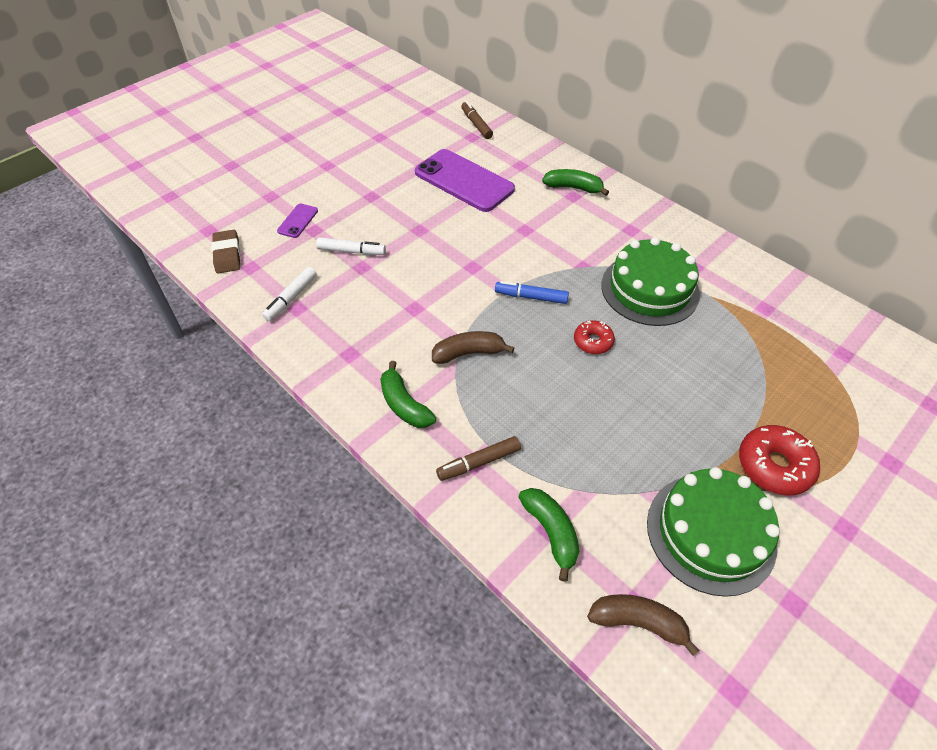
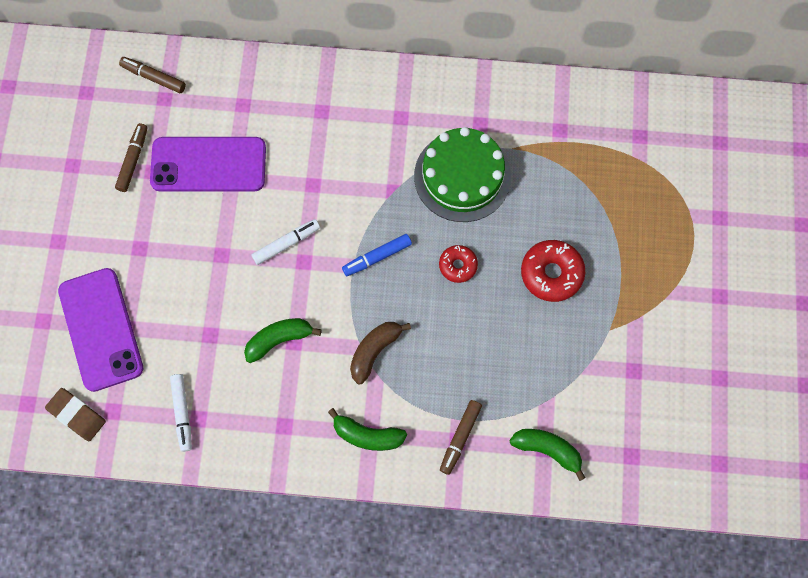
camera: 40 degrees left, 20 degrees up
purple phone [277,203,318,238] -> purple phone [58,268,143,392], size x2.23
white marker [316,237,386,255] -> white marker moved to [251,219,320,265]
green banana [542,169,609,196] -> green banana moved to [244,318,322,363]
brown banana [587,594,699,656] -> none
green cake [647,467,780,597] -> none
red donut [739,425,820,495] -> red donut moved to [521,240,585,302]
none -> brown marker [115,123,148,192]

